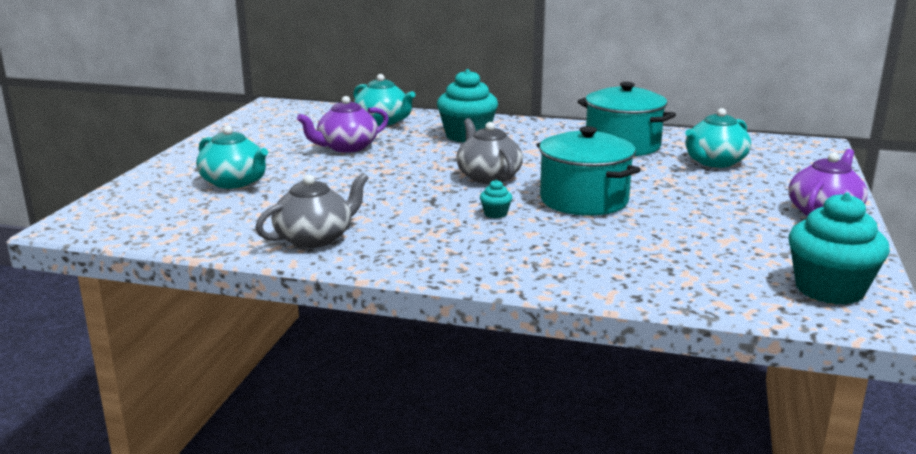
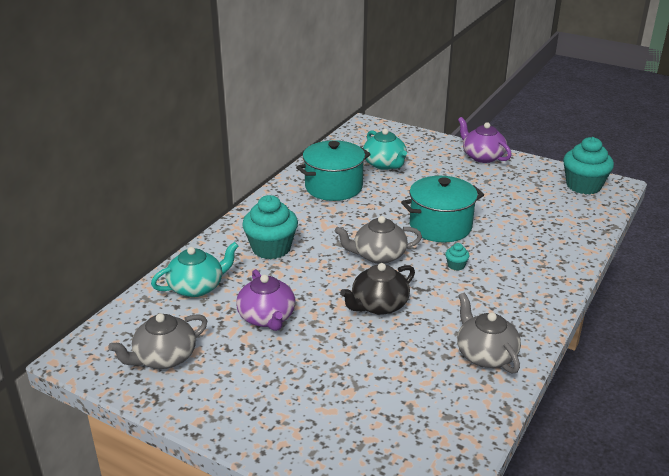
camera: 75 degrees left, 10 degrees up
turquoise teapot [196,126,268,189] -> none
none -> grey teapot [108,313,207,369]
none -> black teapot [340,263,415,315]

